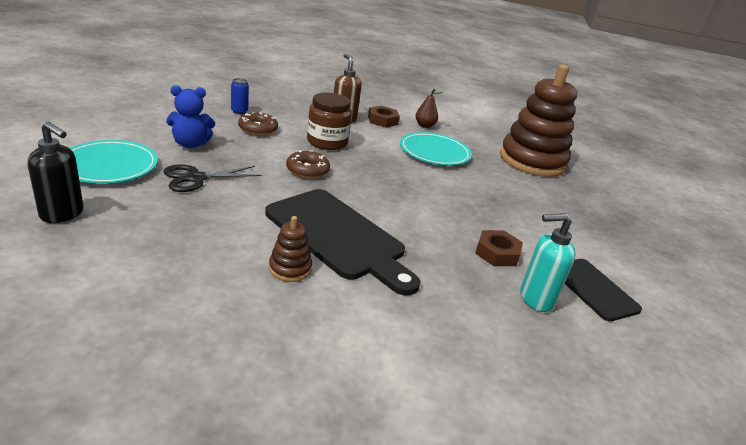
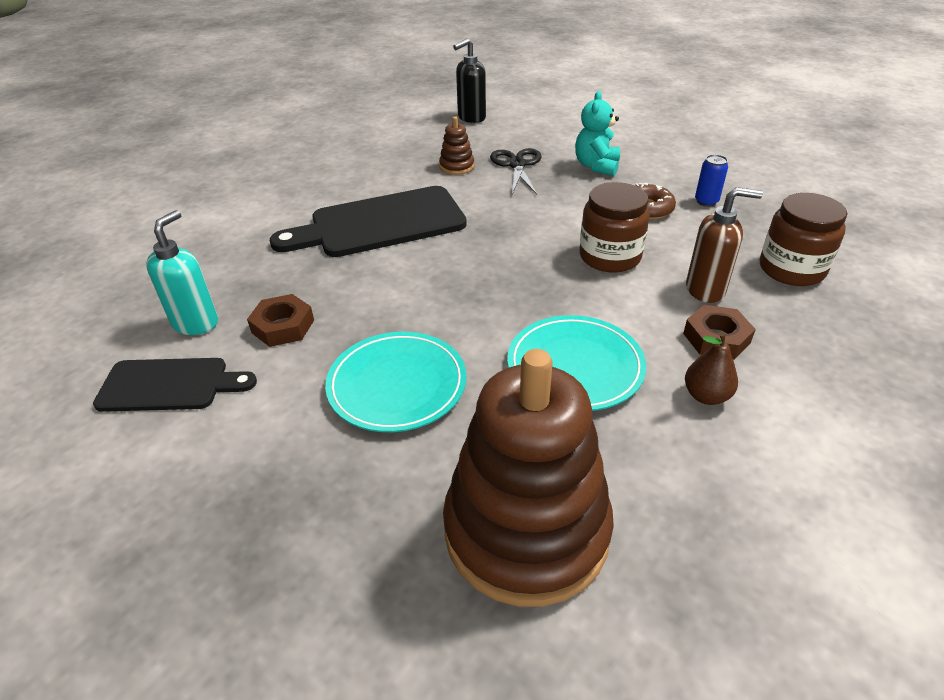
camera: 120 degrees right, 10 degrees up
turquoise plate [70,140,158,184] -> turquoise plate moved to [325,332,467,432]
blue teddy bear [166,85,215,148] -> turquoise teddy bear [575,91,620,176]
brown stacking toy [269,216,312,282] -> brown stacking toy moved to [439,117,474,175]
brown donut [286,150,330,179] -> none
none -> brown jar [760,193,847,286]

